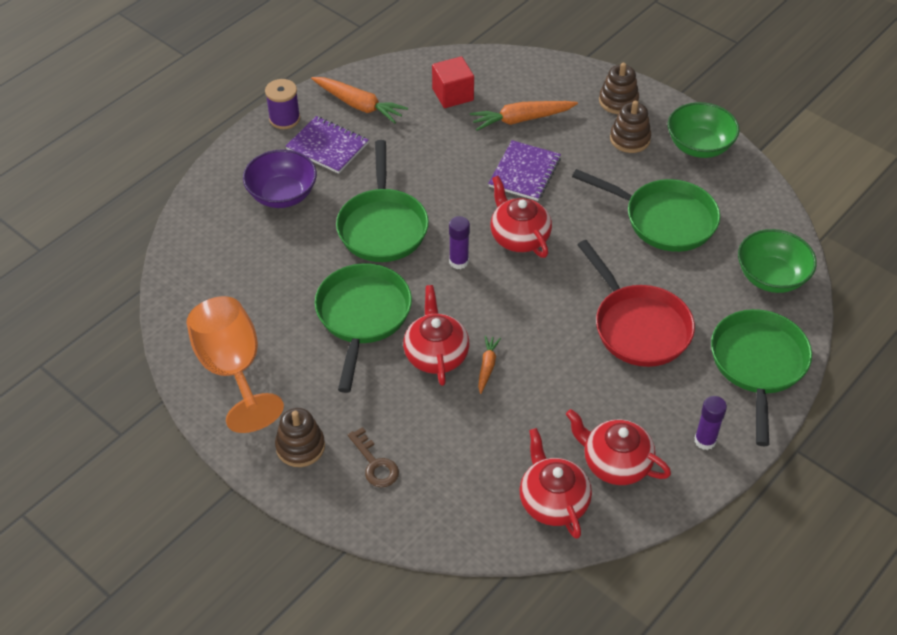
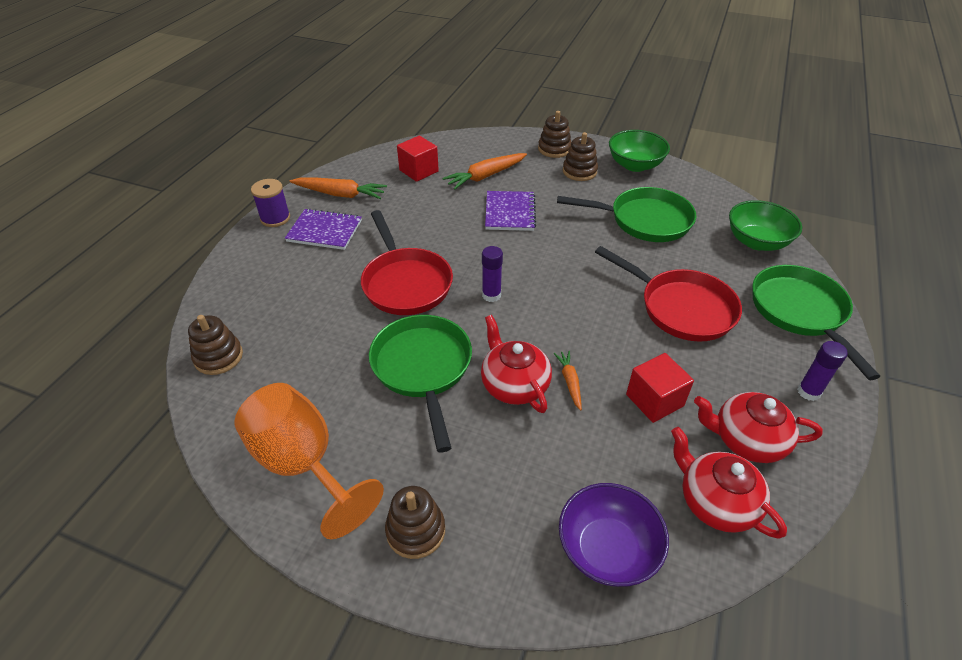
camera: 20 degrees left, 5 degrees down
purple bowl [243,149,317,208] -> purple bowl moved to [559,483,669,587]
green pan [336,140,429,262] -> red pan [361,210,453,315]
brown key [348,427,399,487] -> none
red teapot [490,176,552,258] -> none
none -> brown stacking toy [188,315,243,375]
none -> red cube [626,353,694,423]

